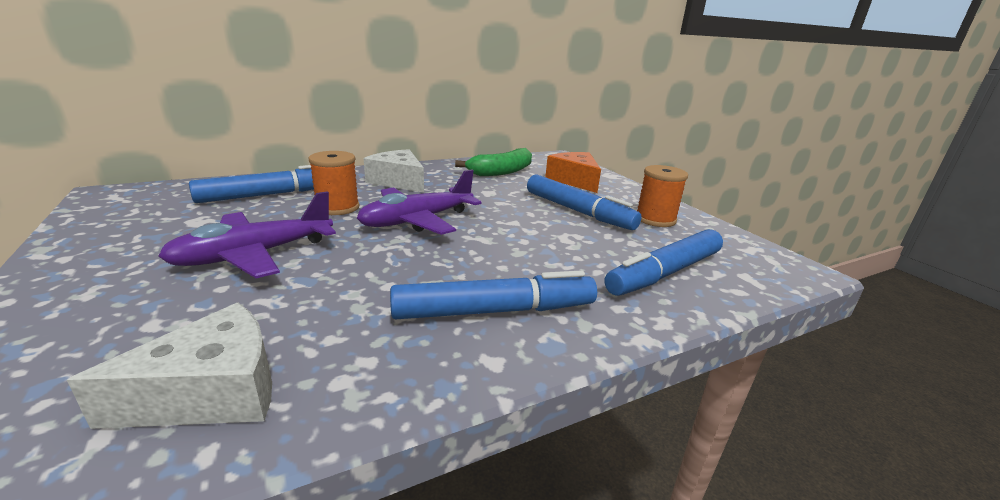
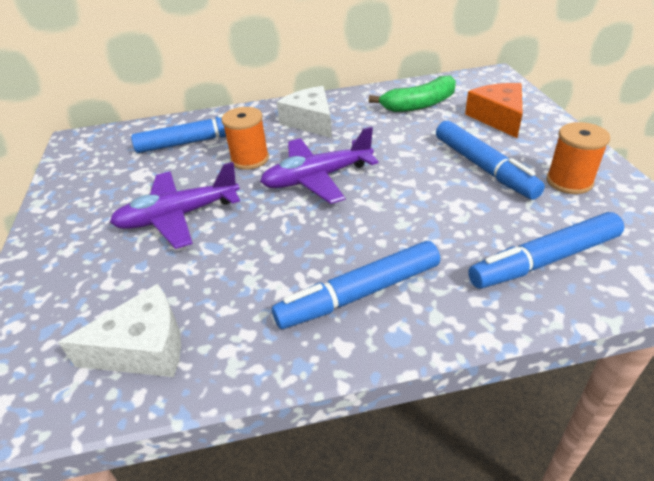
camera: 20 degrees right, 15 degrees up
blue marker [390,270,597,319] -> blue marker turned 150 degrees clockwise [272,241,440,329]

